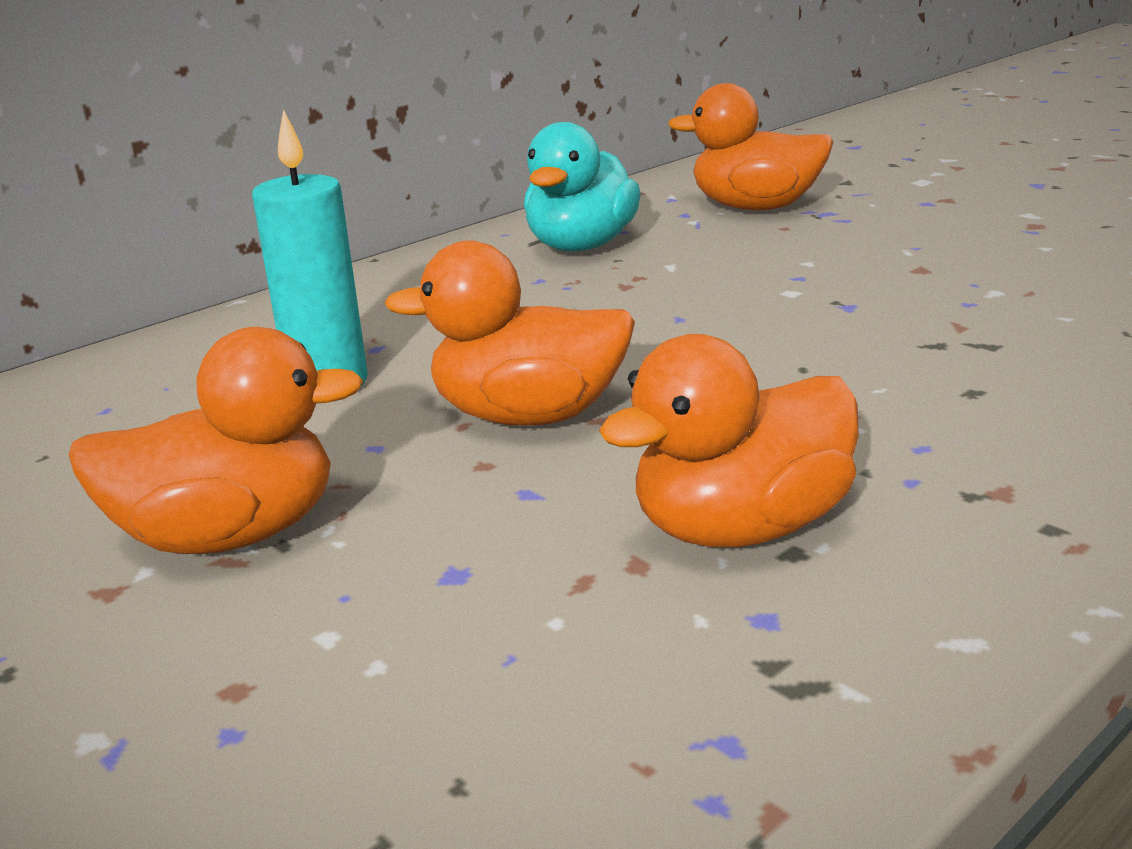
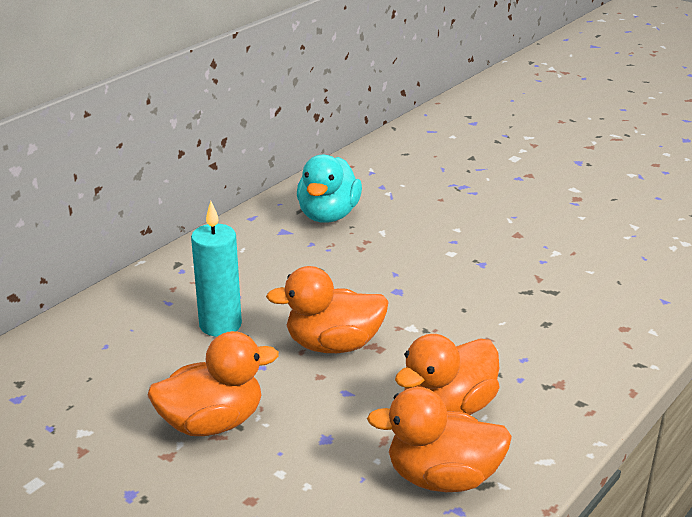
camera: 10 degrees left, 5 degrees up
orange duck [668,83,833,210] -> orange duck moved to [367,387,512,492]

